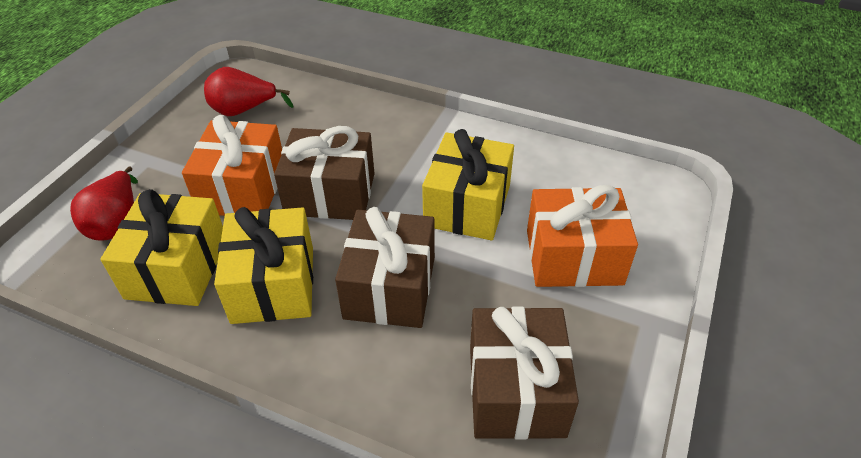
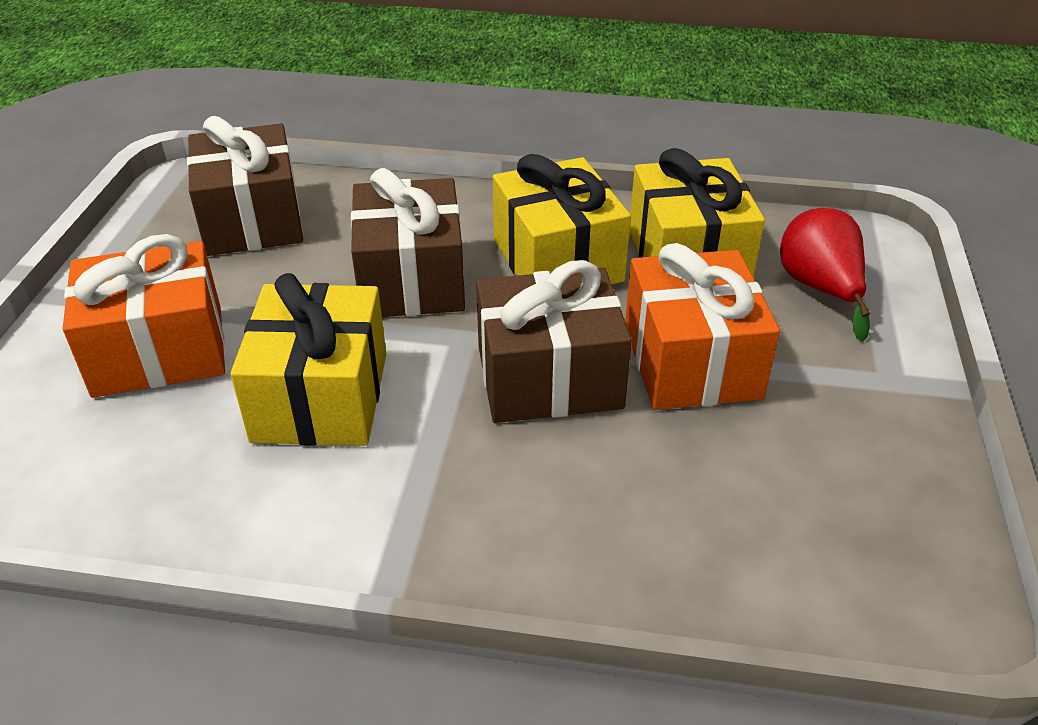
camera: 165 degrees right, 5 degrees down
red pear [204,67,294,116] -> none

